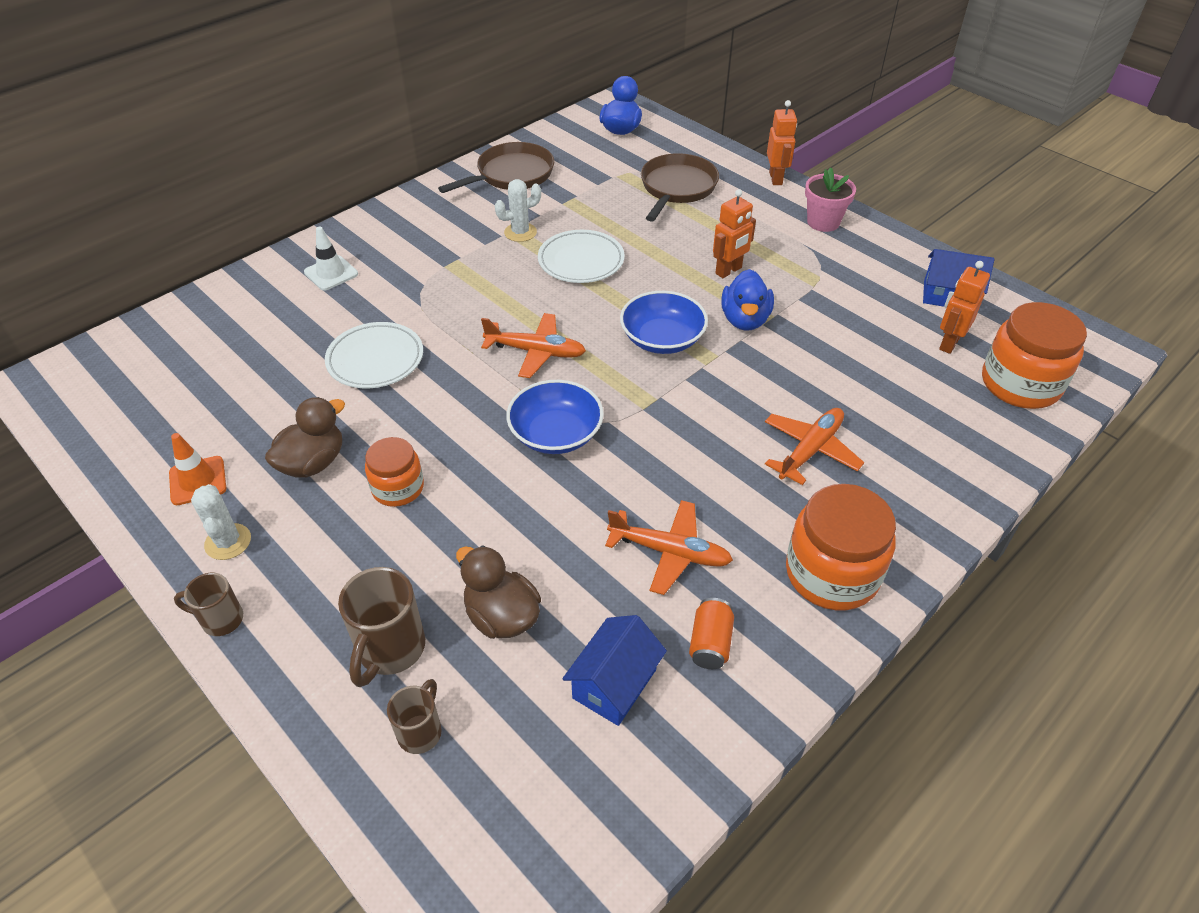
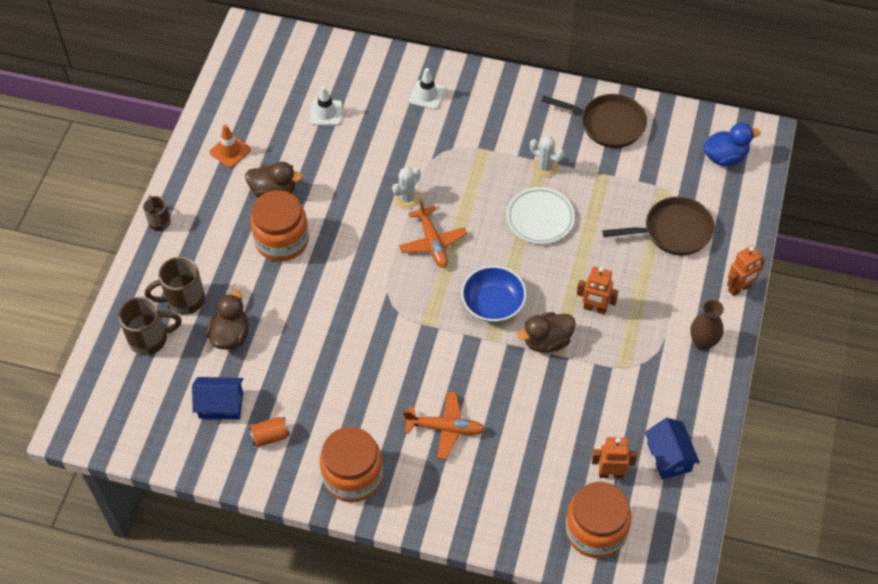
camera: 60 degrees right, 10 degrees up
white cactus [191,484,251,560] -> white cactus moved to [392,167,421,209]
white plate [325,322,423,388] -> none
orange jar [365,437,424,507] -> orange jar [250,190,309,261], size x1.67
brown mug [387,679,442,754] -> brown mug [118,297,182,355], size x1.63
blue bowl [506,380,604,454] -> none
orange plane [605,500,733,595] -> none
blue duck [721,269,774,331] -> brown duck [517,312,576,353]
pink flower pot [805,167,856,232] -> brown vase [690,300,724,351]
none -> white traffic cone [310,86,343,126]

